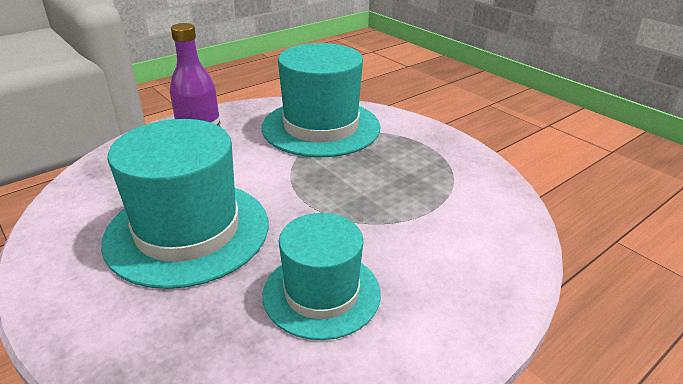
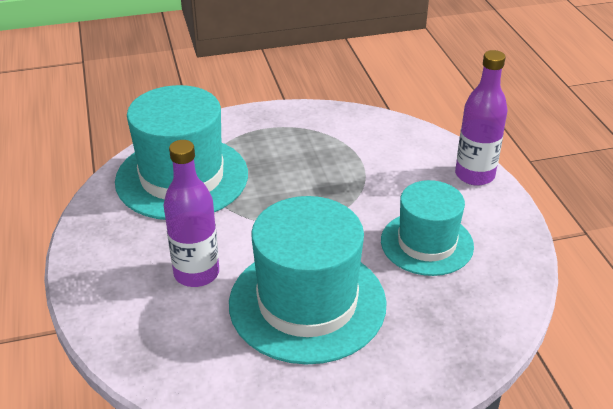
camera: 65 degrees left, 5 degrees up
none -> purple bottle [455,50,508,186]

